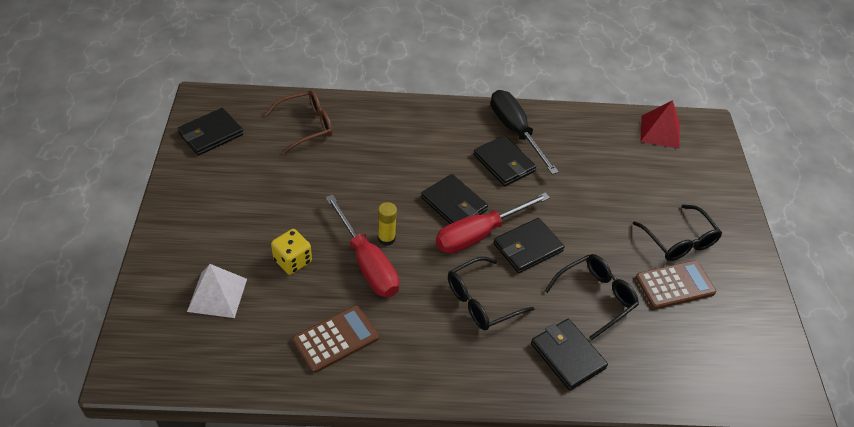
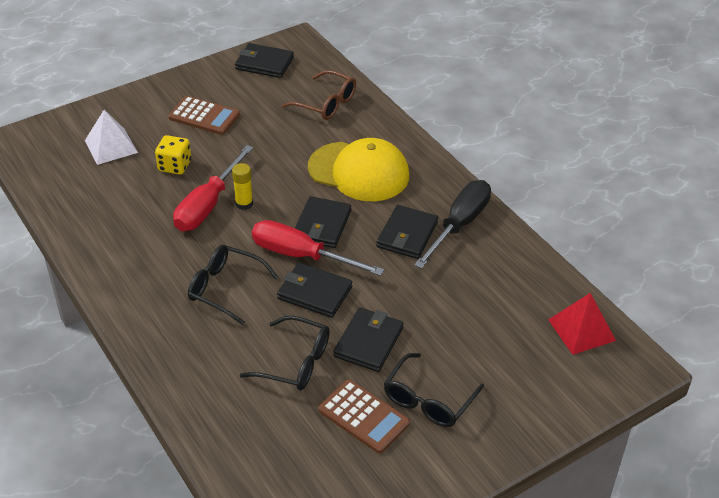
camera: 60 degrees right, 5 degrees down
brown calculator [292,305,379,373] -> brown calculator moved to [168,96,240,135]
black wallet [531,319,608,391] -> black wallet moved to [333,307,404,372]
none -> yellow cap [308,138,409,201]

